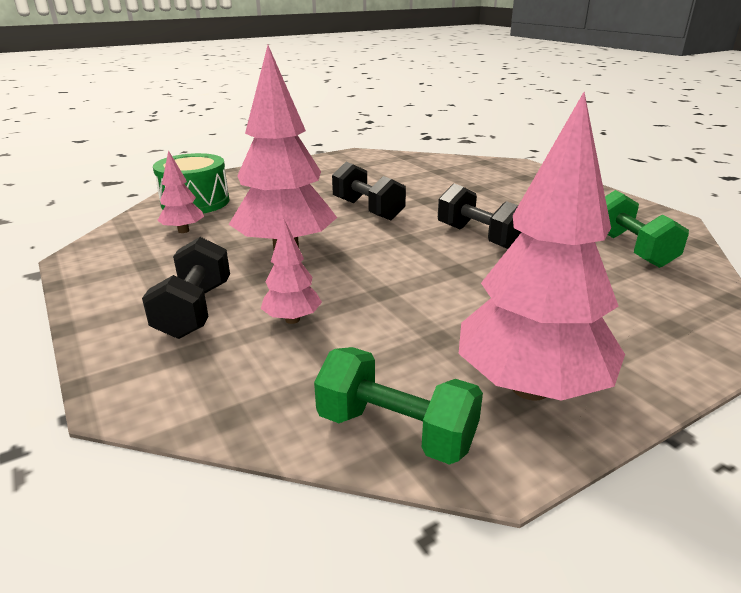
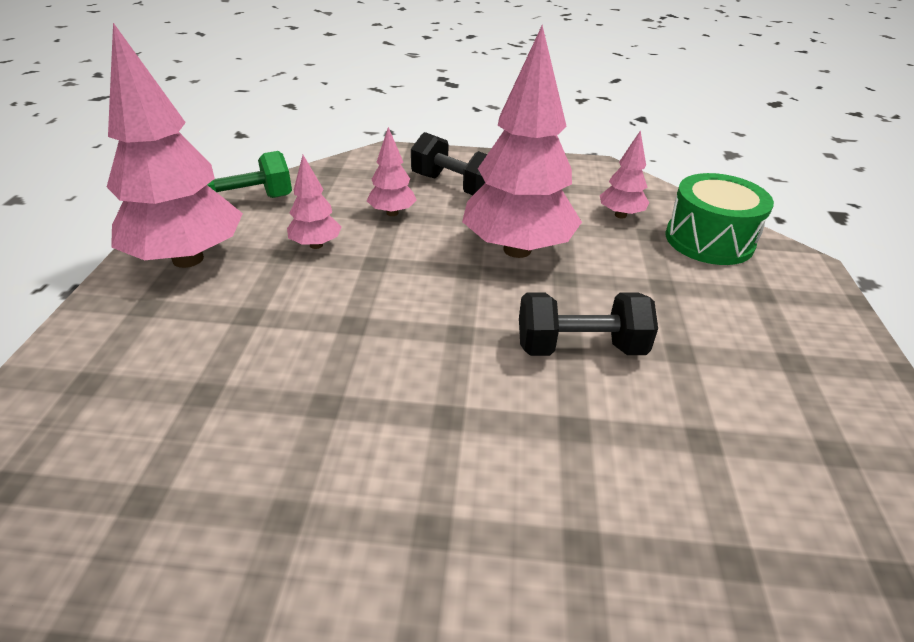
camera: 125 degrees right, 10 degrees up
black dumbbell [438,184,521,249] -> none
green dumbbell [605,190,689,268] -> none
none -> pink tree [287,155,342,249]

